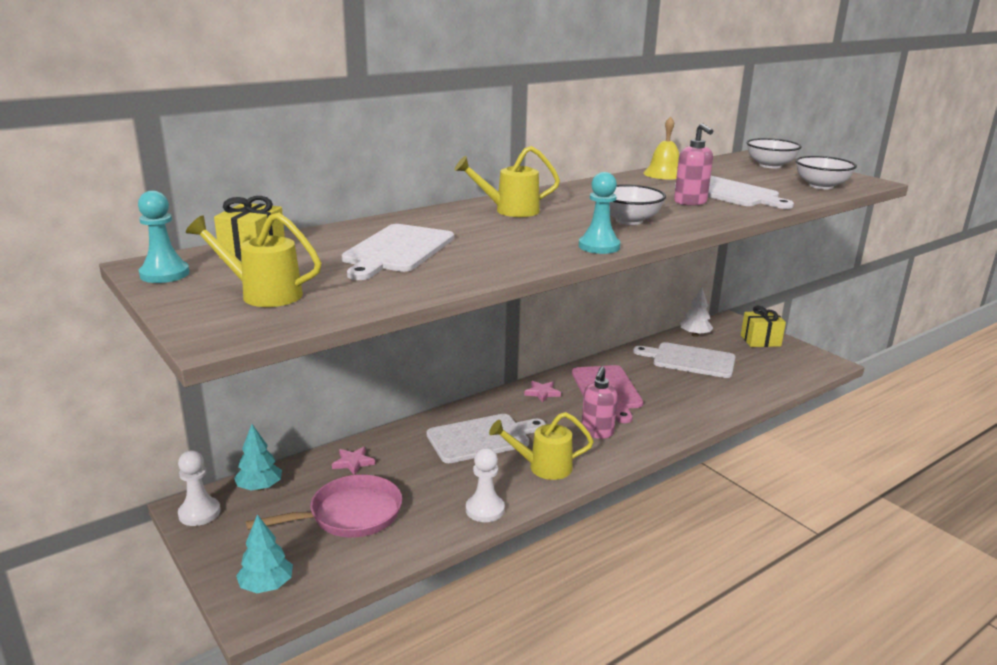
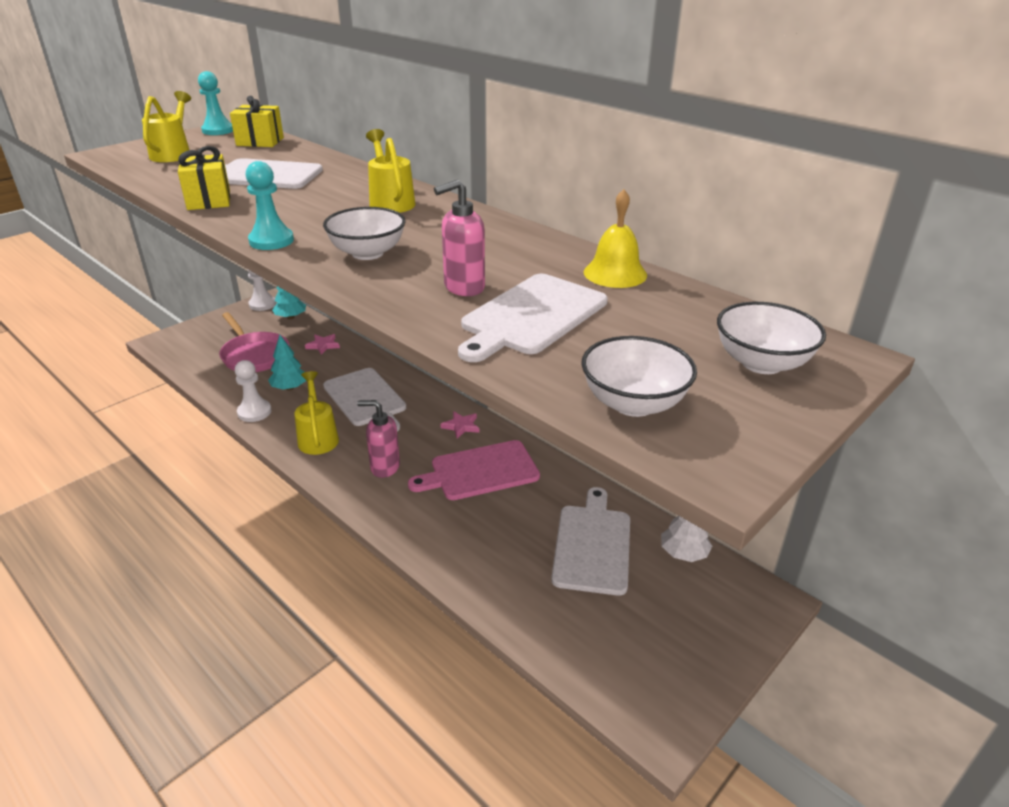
camera: 80 degrees right, 10 degrees up
turquoise tree [236,514,293,593] -> turquoise tree moved to [268,335,307,390]
yellow gift [741,306,786,347] -> yellow gift moved to [178,146,230,210]

